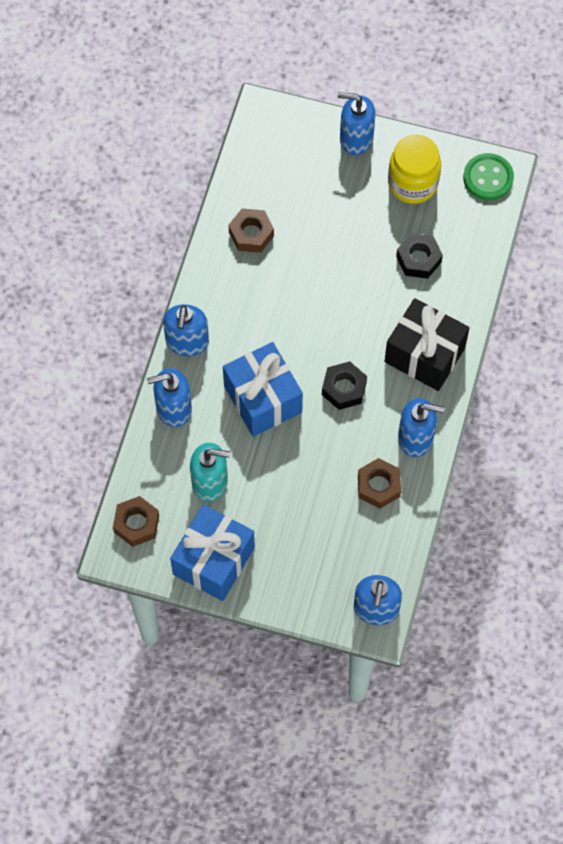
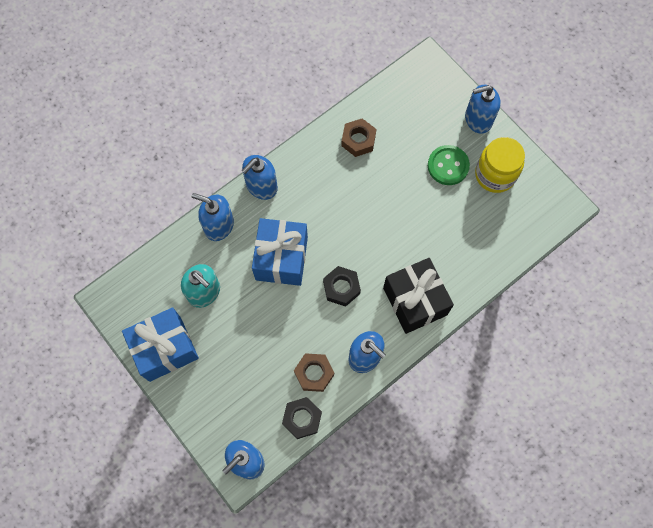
camera: 35 degrees right, 5 degrees up
brown nut [113,496,159,547] -> none
blue soap dispenser [338,92,376,155] -> blue soap dispenser turned 60 degrees counterclockwise [465,85,501,134]
black nut [396,233,443,279] -> black nut moved to [282,397,322,439]
green button [463,153,514,200] -> green button moved to [428,145,470,185]

